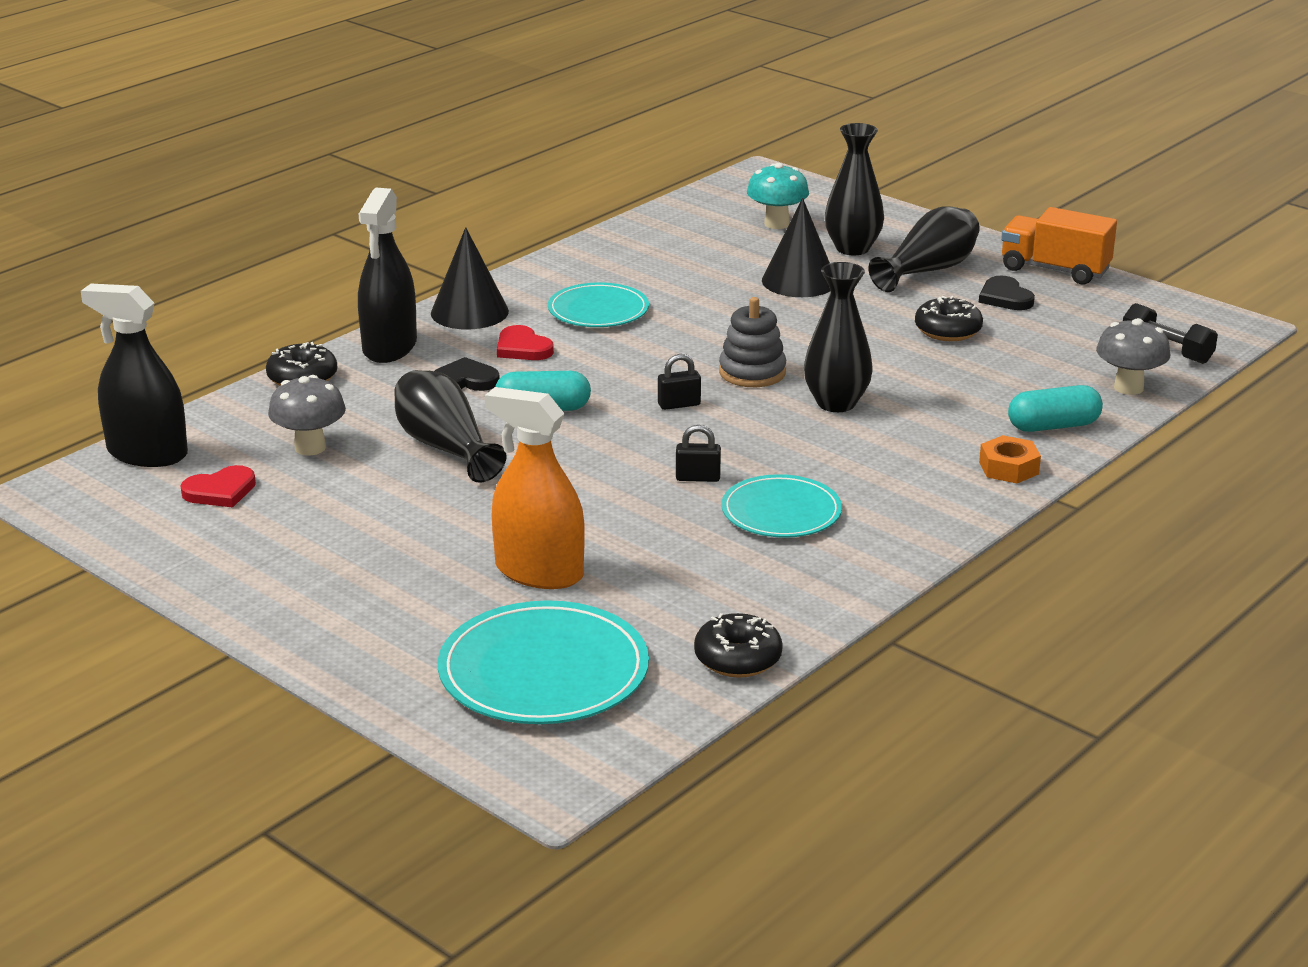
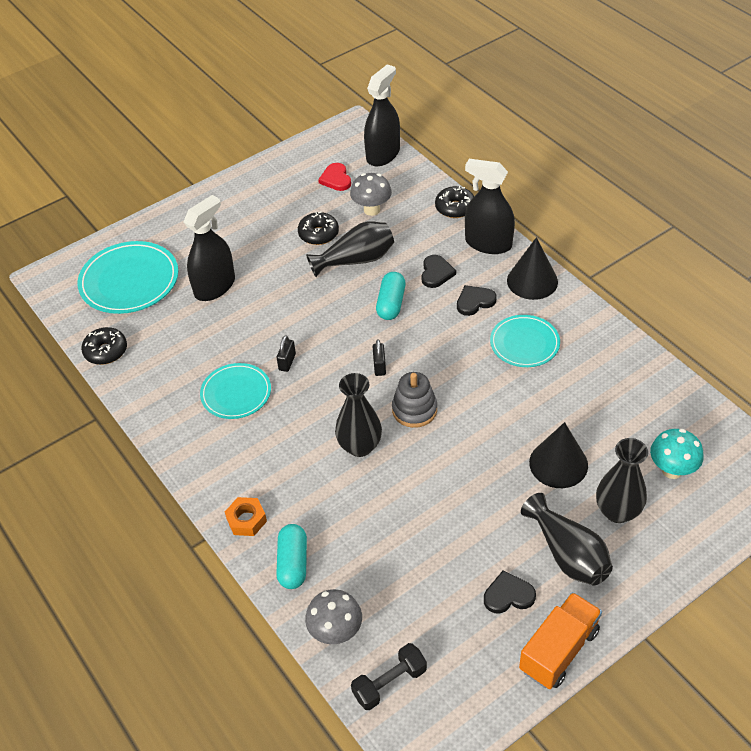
camera: 105 degrees right, 20 degrees up
orange spray bottle [485,387,585,589] -> black spray bottle [184,195,235,301]
red heart [497,325,554,360] -> black heart [457,285,497,316]
black donut [915,296,983,341] -> black donut moved to [298,211,339,245]

